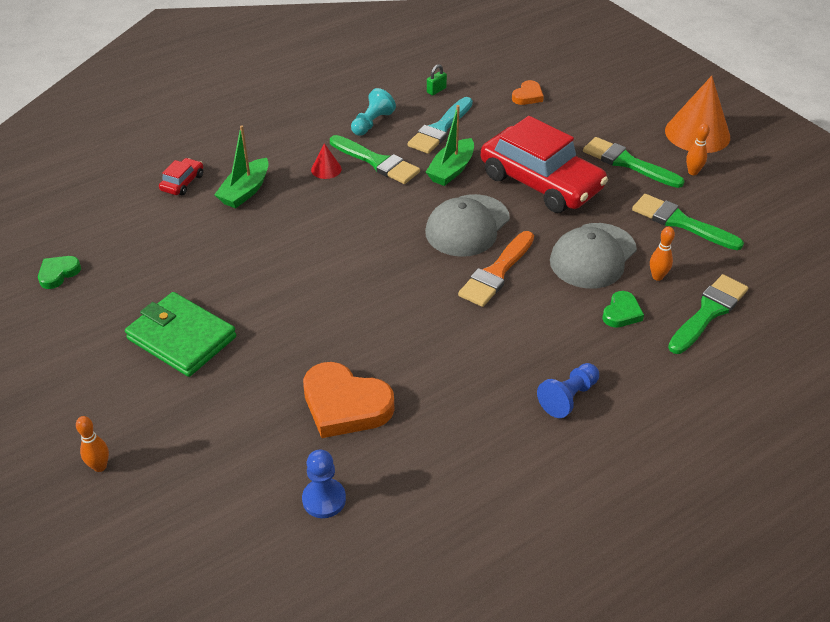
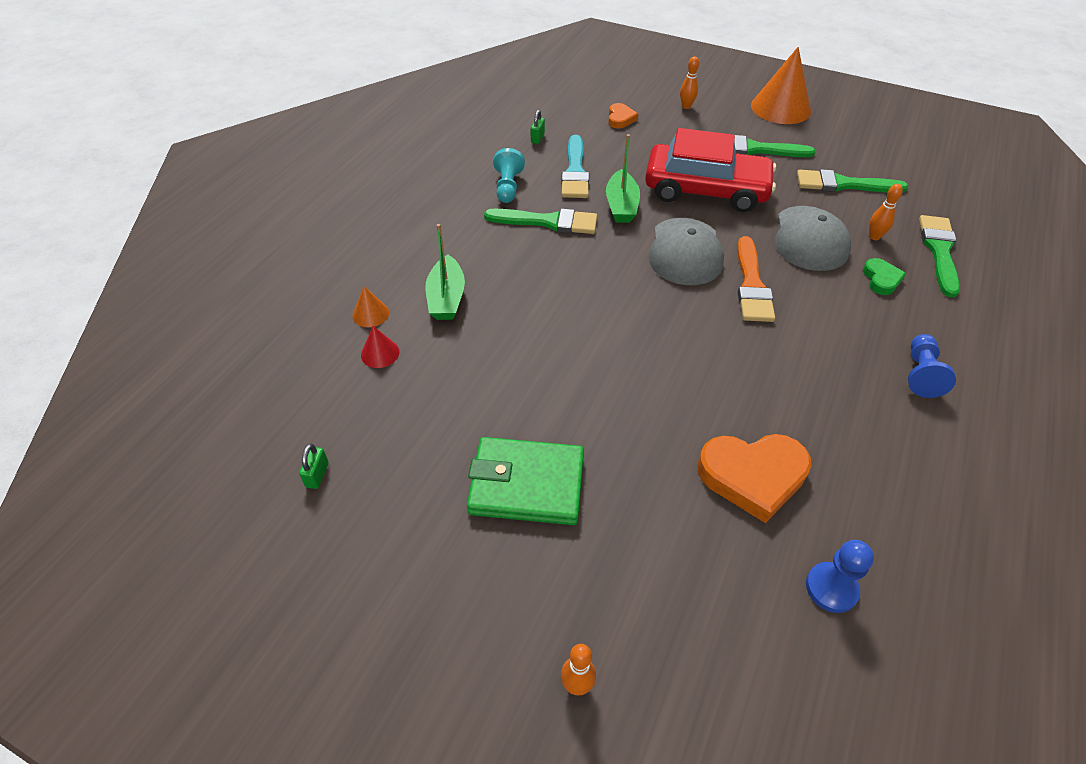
camera: 30 degrees left, 5 degrees up
green heart [38,256,81,289] -> green padlock [299,444,329,489]
red car [159,158,203,195] -> orange cone [352,286,389,327]
red cone [311,143,342,179] -> red cone moved to [361,326,399,368]
orange bowling pin [686,123,710,175] -> orange bowling pin moved to [680,56,699,109]

